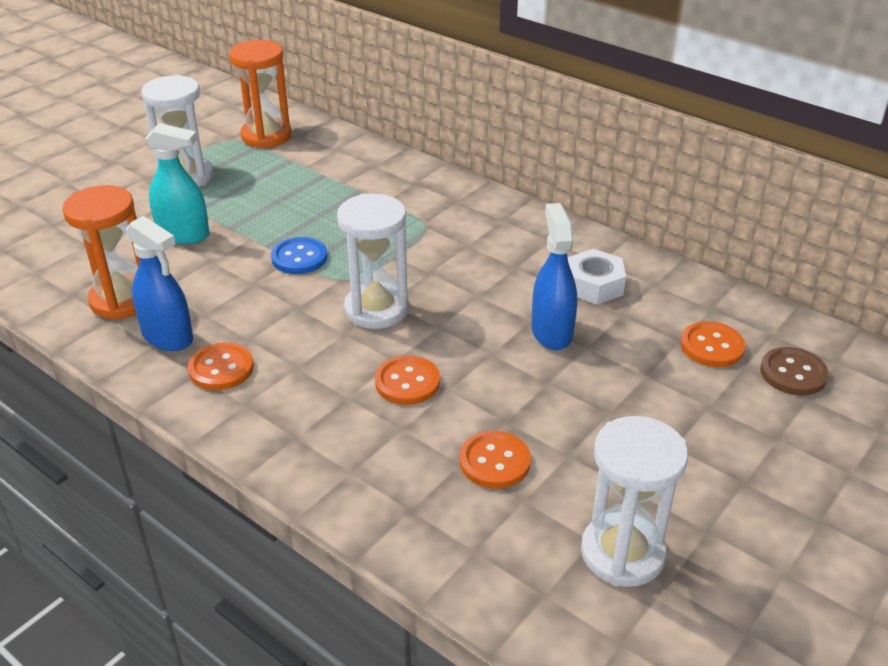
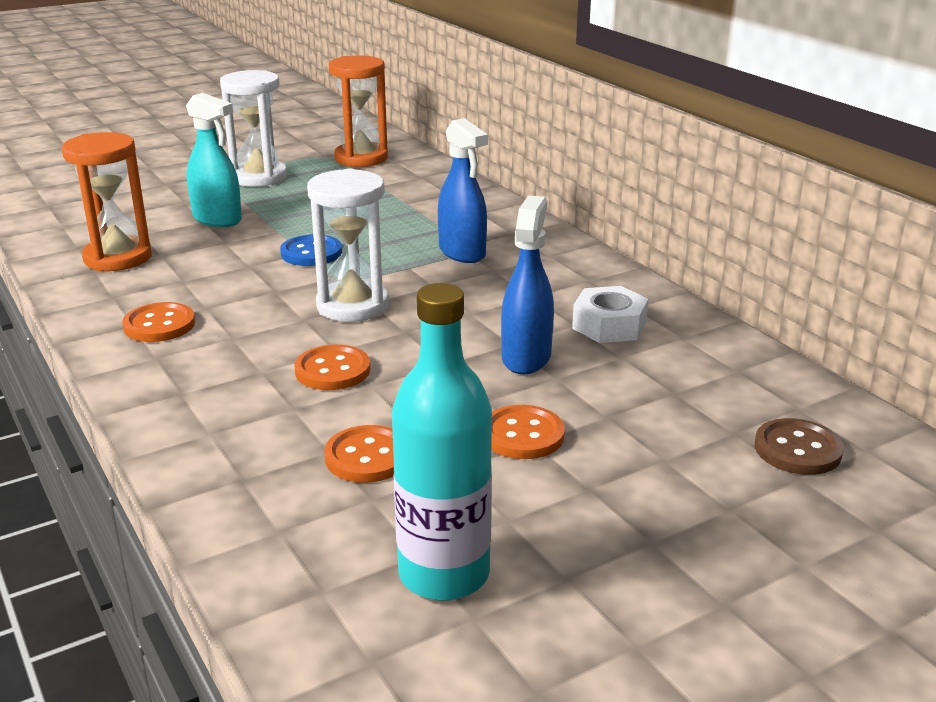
camera: 20 degrees right, 10 degrees down
blue spray bottle [126,216,193,351] -> blue spray bottle moved to [438,118,488,263]
white hourglass [581,416,688,587] -> turquoise bottle [392,283,492,601]
orange button [681,321,745,367] -> orange button moved to [491,405,565,459]

